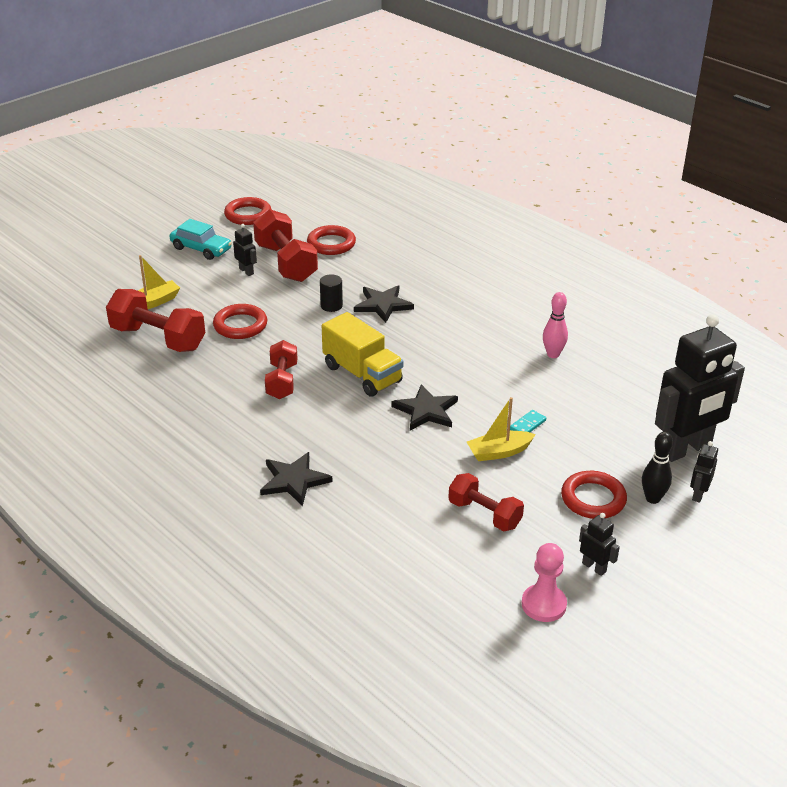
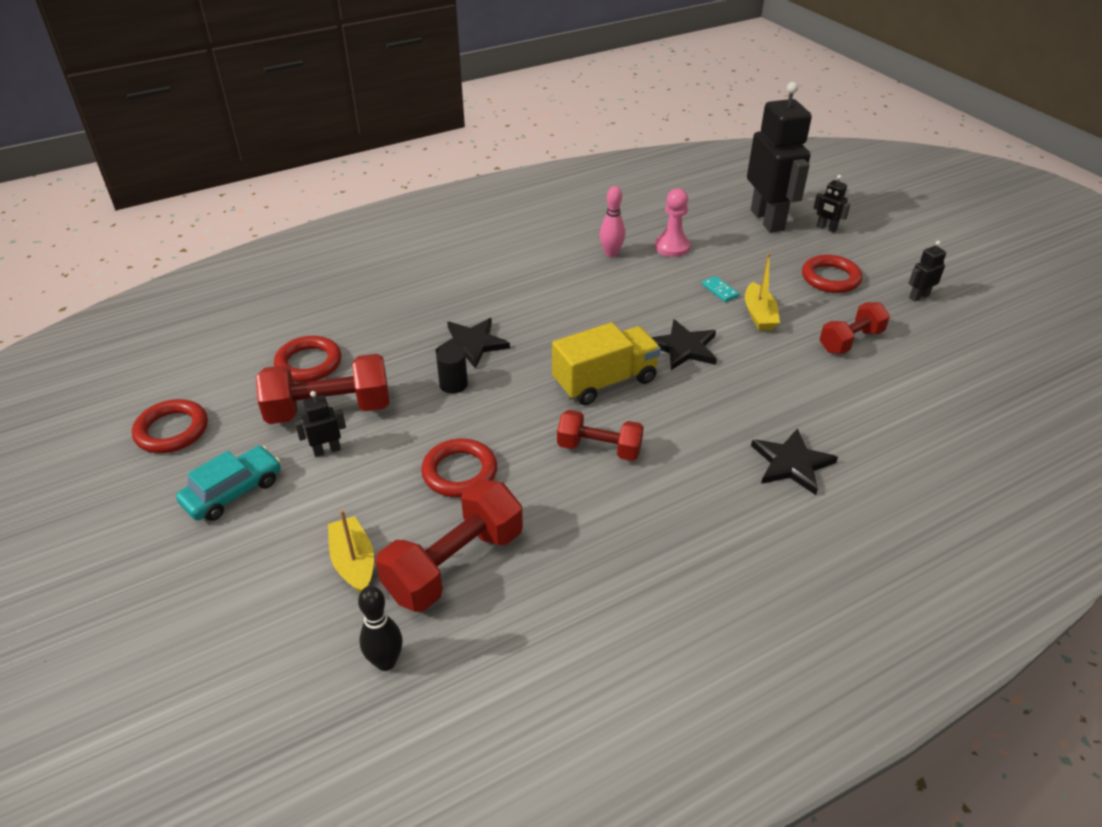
camera: 75 degrees left, 5 degrees up
pink pawn [522,543,567,622] -> pink pawn moved to [655,189,690,257]
black bowling pin [642,432,673,504] -> black bowling pin moved to [358,586,403,671]

